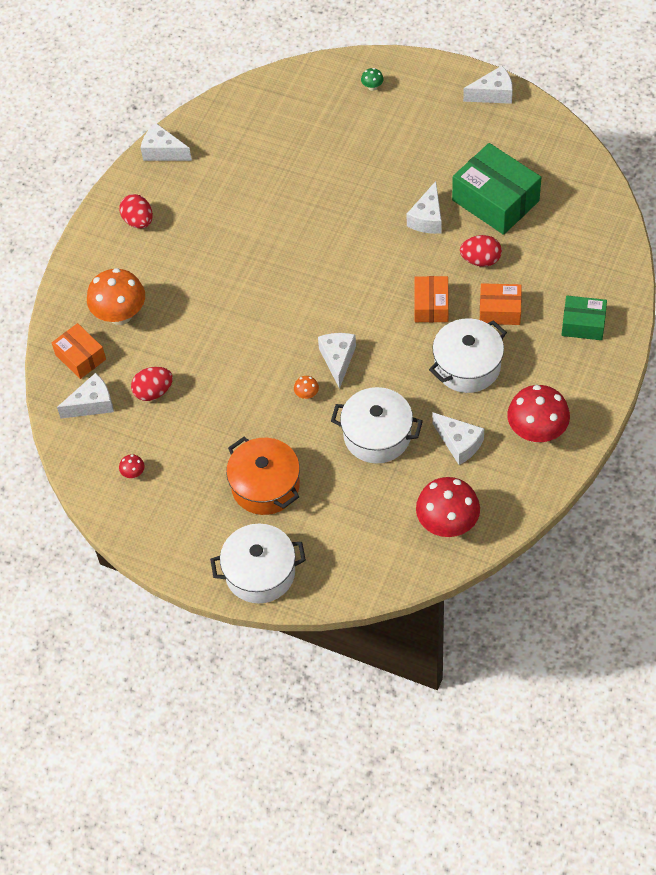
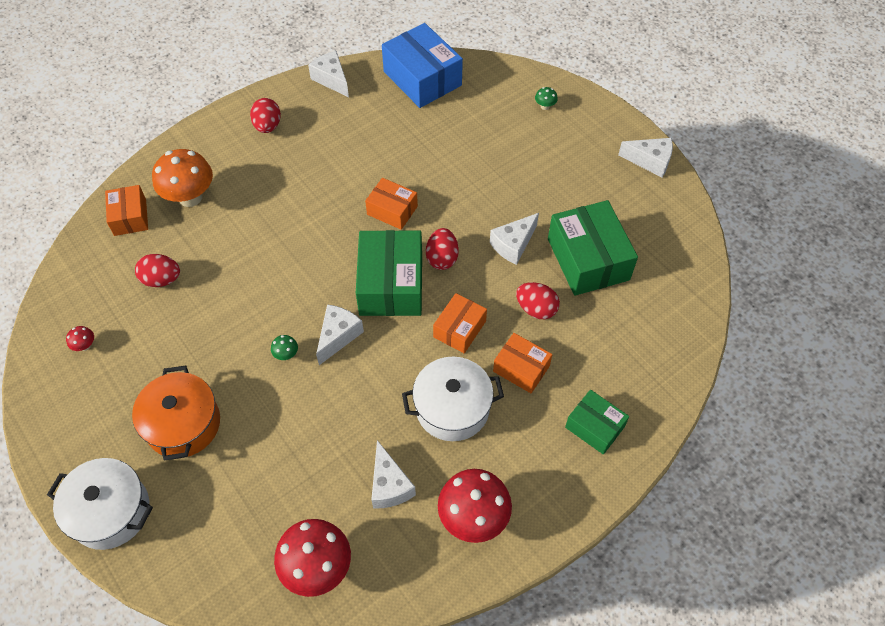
camera: 25 degrees right, 0 degrees up
white cheese [57,373,114,418] -> none
orange mushroom [294,376,319,399] -> green mushroom [271,335,298,360]
white pot [331,387,423,464] -> none
none -> green box [356,230,422,316]
none -> orange box [365,178,418,230]
none -> blue box [382,23,463,108]
none -> red egg [426,228,459,270]

